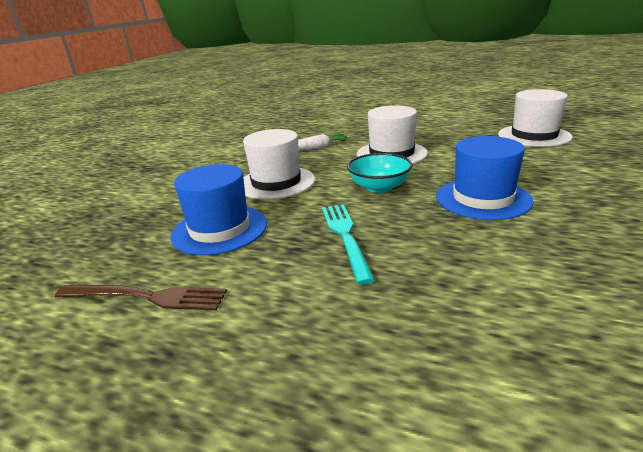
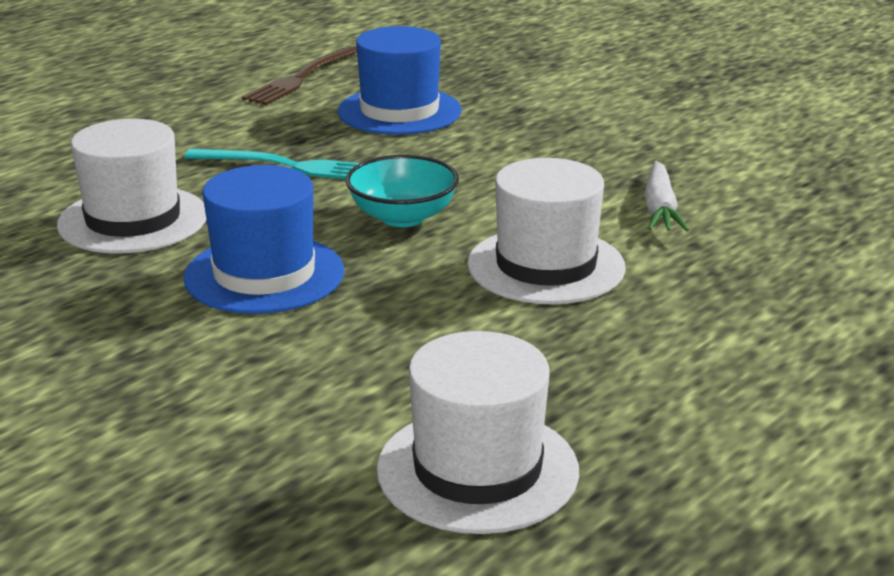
camera: 110 degrees right, 0 degrees up
white hat [243,129,315,200] -> white hat moved to [57,119,206,253]

